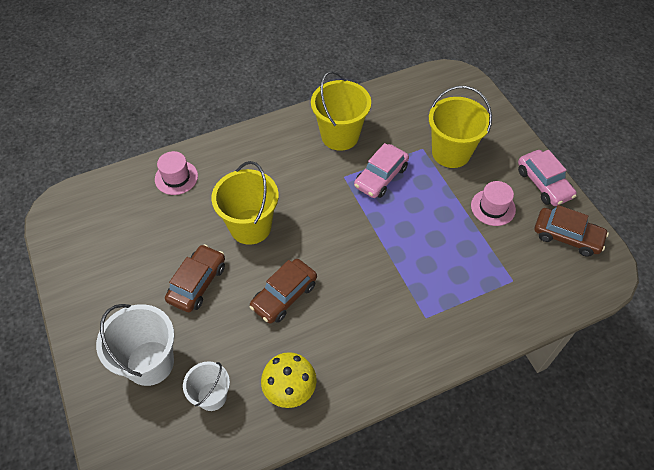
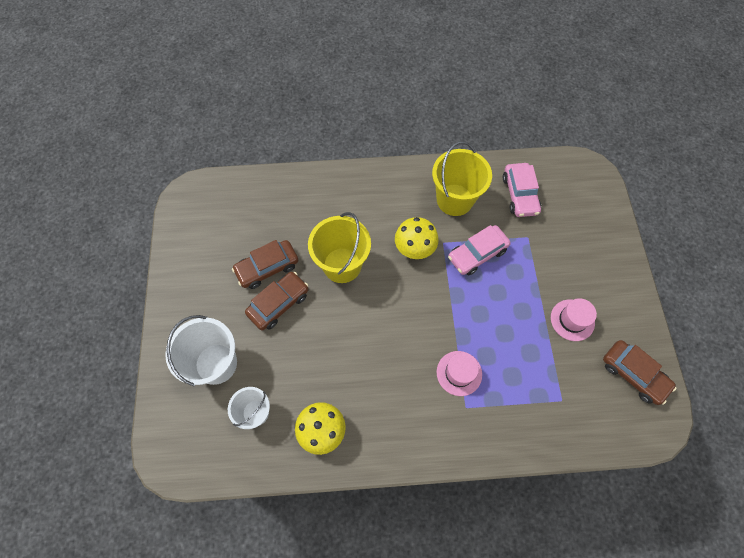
camera: 20 degrees right, 10 degrees up
pink hat [155,151,198,195] -> pink hat moved to [437,351,482,396]
brown car [249,259,317,324] -> brown car moved to [232,240,298,289]
yellow bucket [429,86,492,168] -> none
pink car [518,150,577,206] -> pink car moved to [503,163,541,217]
none -> yellow mushroom [395,217,439,259]

